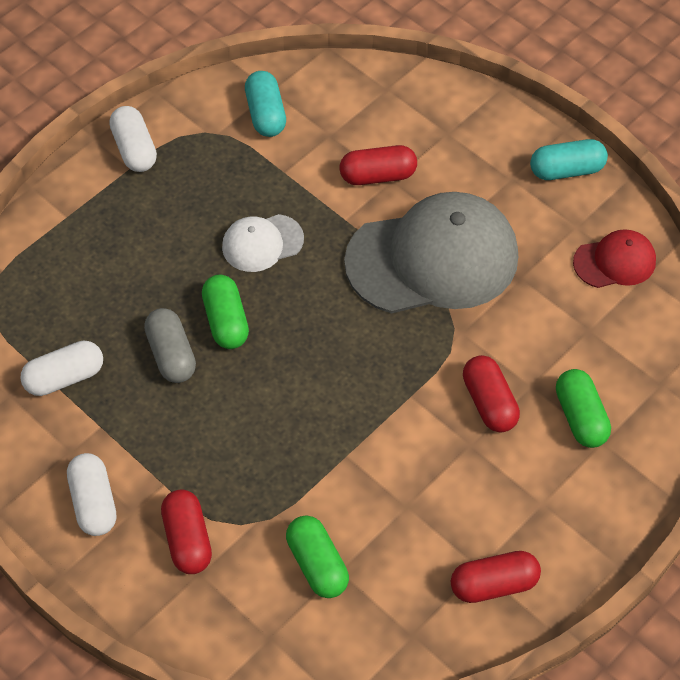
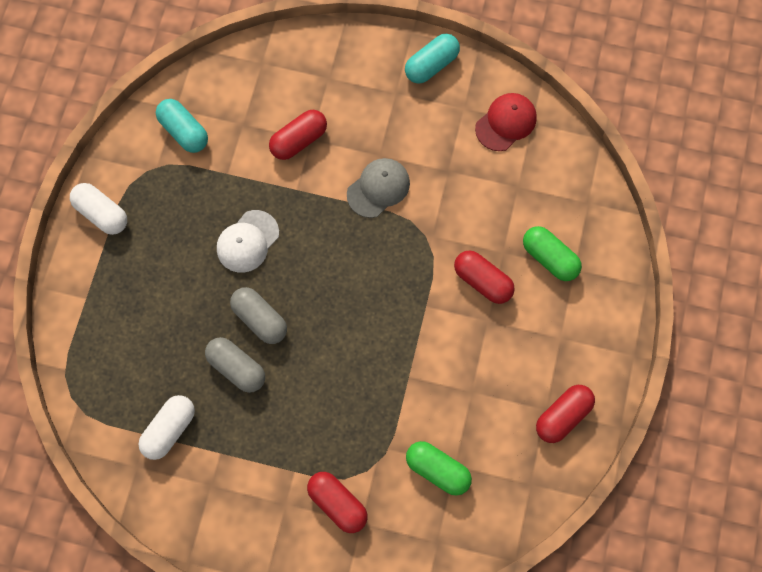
camera: 30 degrees left, 15 degrees up
white capsule [67,453,117,536] -> none
green capsule [202,274,249,349] -> grey capsule [230,287,287,344]
grey cap [344,192,518,314] -> grey cap [347,158,410,218], size x0.48

